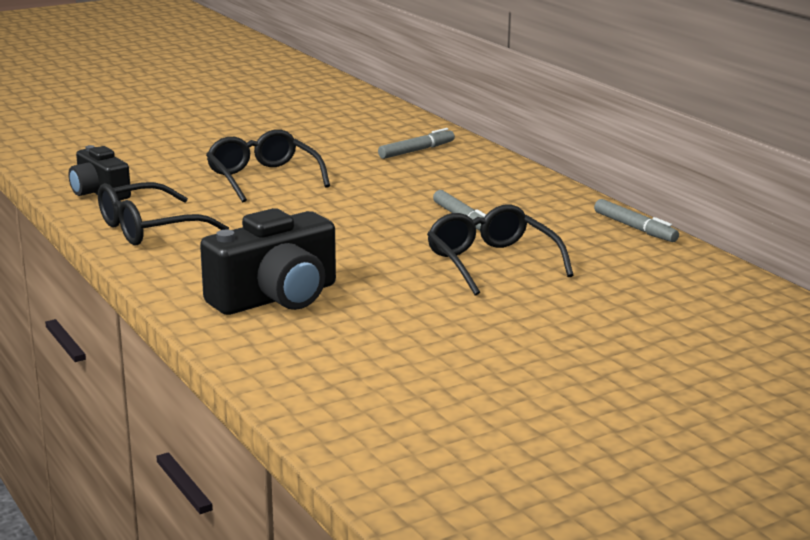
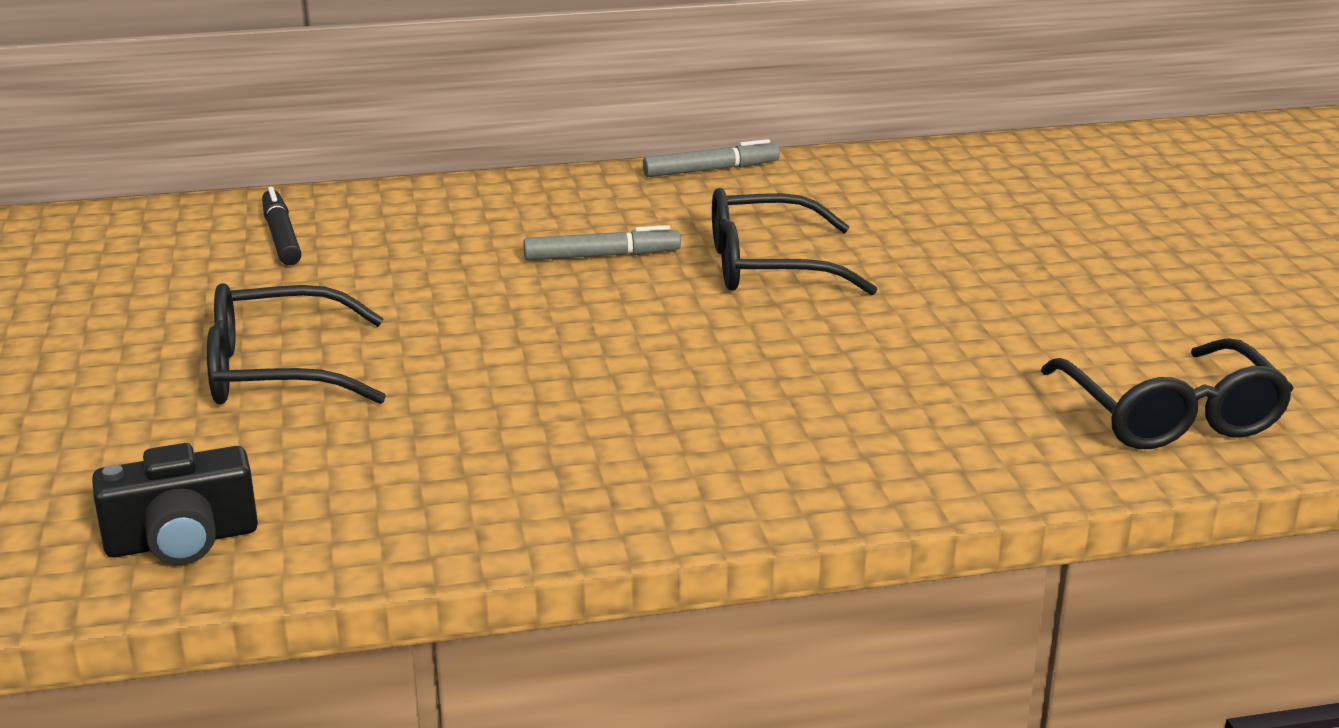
camera: 70 degrees left, 5 degrees up
black glasses [98,182,229,246] -> black glasses moved to [1041,338,1294,449]
black camera [200,208,336,315] -> none
grey marker [378,128,455,159] -> black marker [262,187,302,265]

